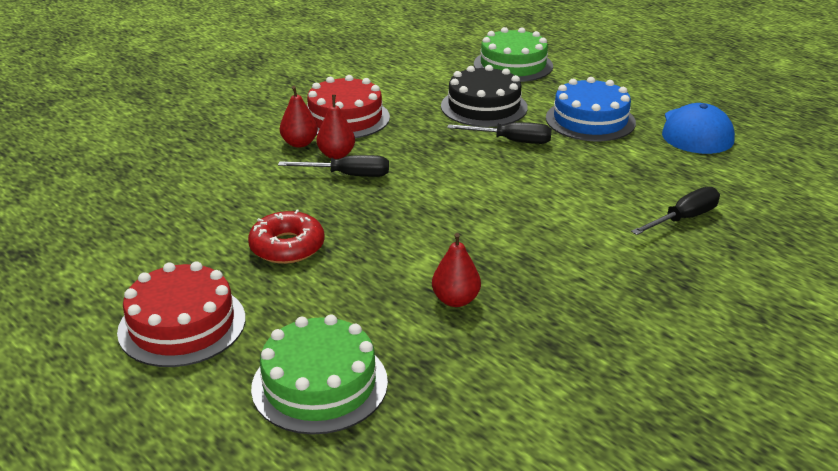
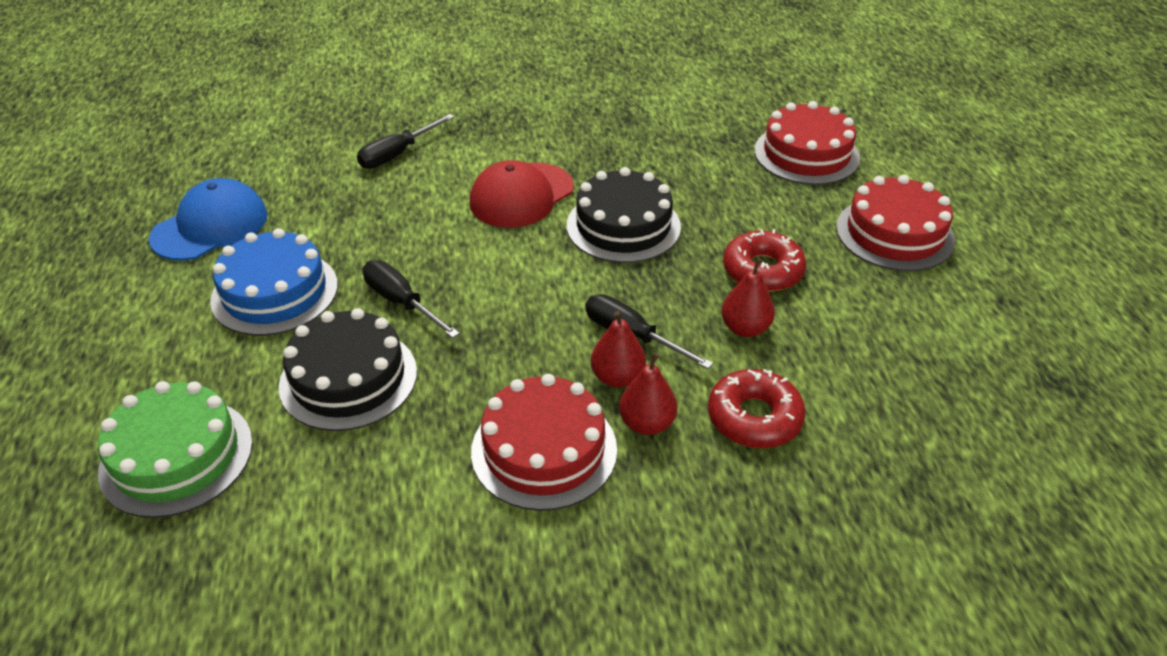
camera: 145 degrees left, 10 degrees up
green cake [251,314,388,434] -> red cake [754,101,860,185]
red pear [432,233,481,307] -> red pear moved to [721,258,775,337]
black screwdriver [631,187,720,235] -> black screwdriver turned 45 degrees counterclockwise [357,114,454,169]
none -> red cap [470,160,574,228]
none -> black cake [567,167,681,263]
none -> red donut [708,369,806,448]

